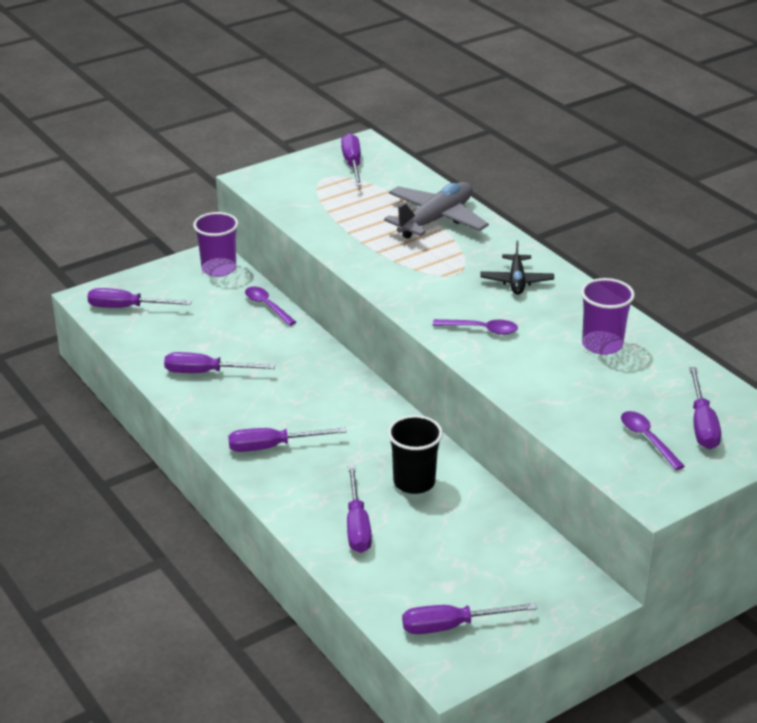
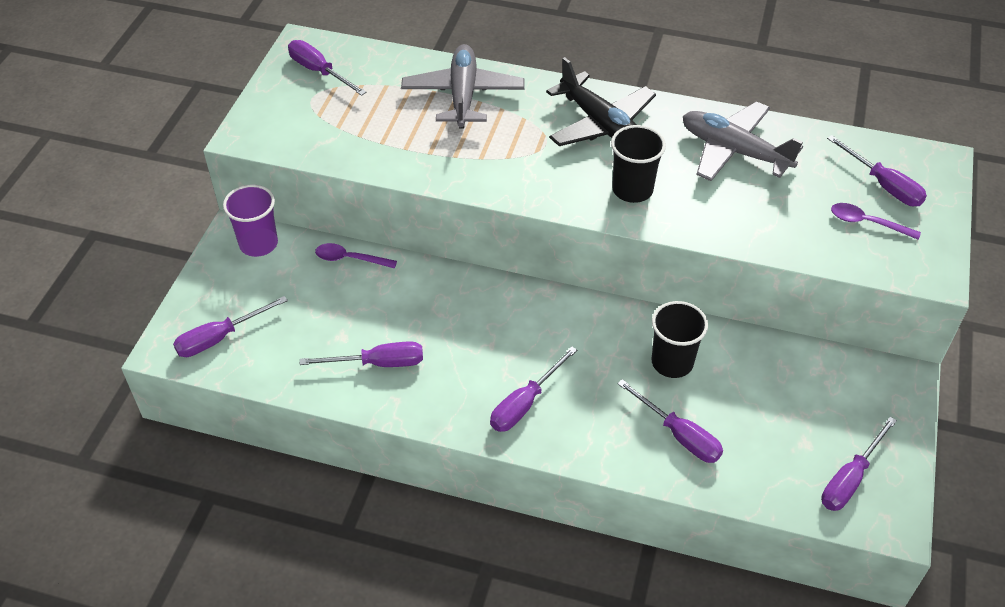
camera: 40 degrees left, 15 degrees up
purple screwdriver [164,352,275,373] -> purple screwdriver turned 150 degrees counterclockwise [300,341,423,367]
purple spoon [433,319,518,335] -> black cup [611,125,666,203]
black plane [480,240,554,295] -> black plane [546,57,656,146], size x1.68
purple cup [581,278,635,355] -> grey plane [683,102,803,181]

